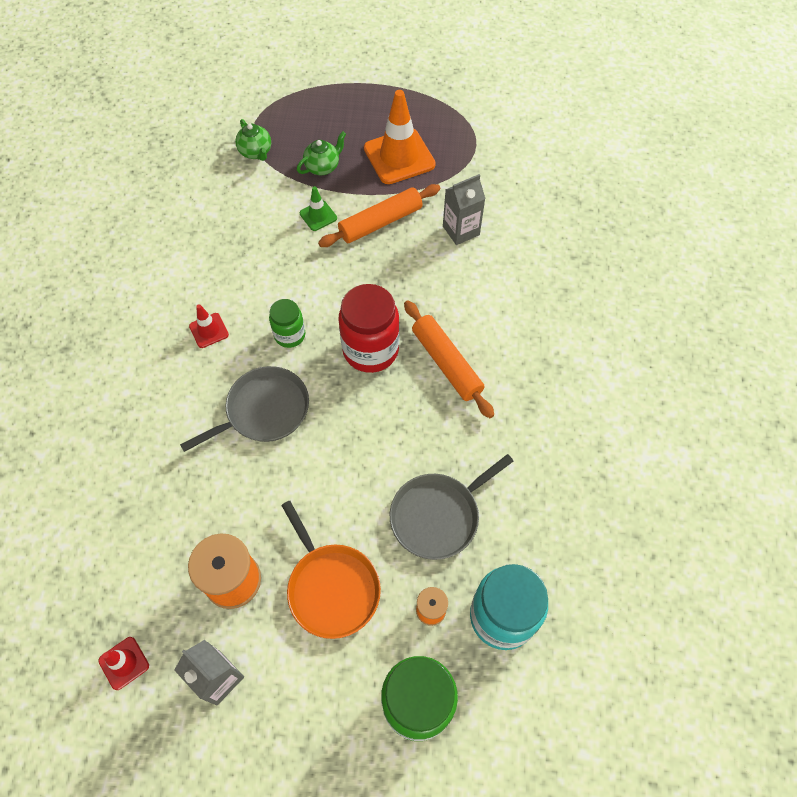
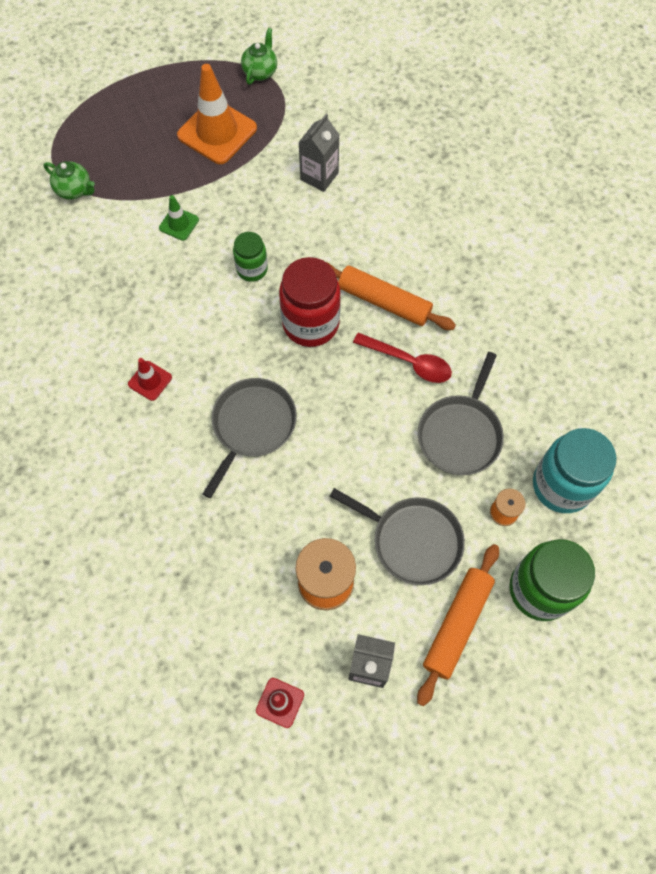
camera: 30 degrees left, 5 degrees up
green jar [269,299,305,348] -> green jar moved to [233,232,268,282]
orange pan [281,501,381,639] -> grey pan [330,488,465,585]
green teapot [297,131,346,175] -> green teapot moved to [241,28,277,85]
orange rolling pin [318,184,440,247] -> orange rolling pin moved to [417,544,499,706]
none -> red spoon [353,332,452,383]

